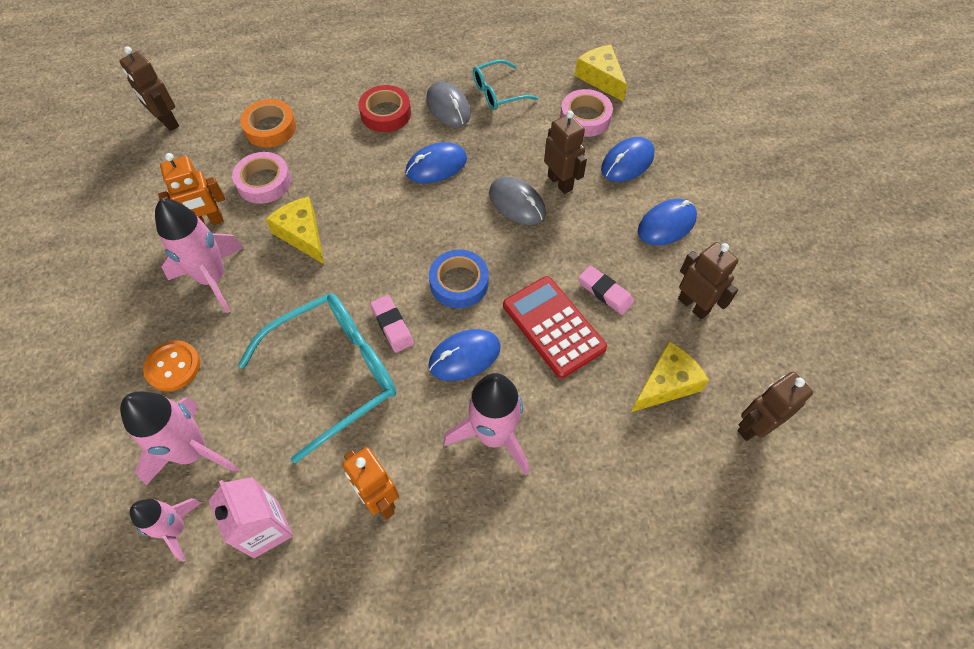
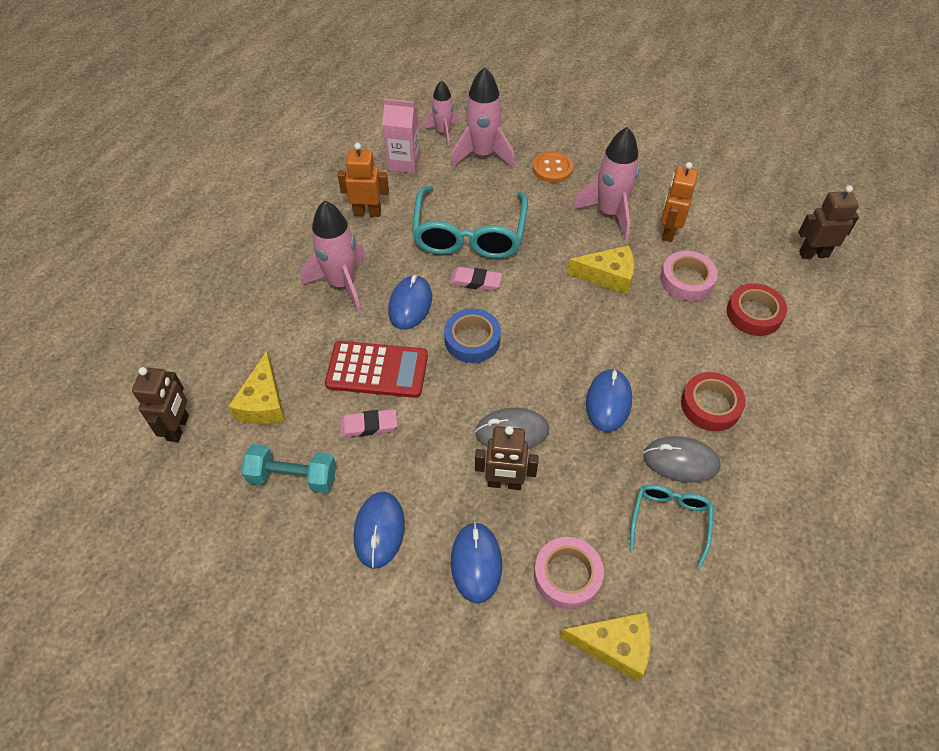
camera: 130 degrees right, 5 degrees down
orange tape [240,99,296,148] -> red tape [727,283,787,336]
brown robot [678,242,738,320] -> turquoise dumbbell [241,444,336,493]

